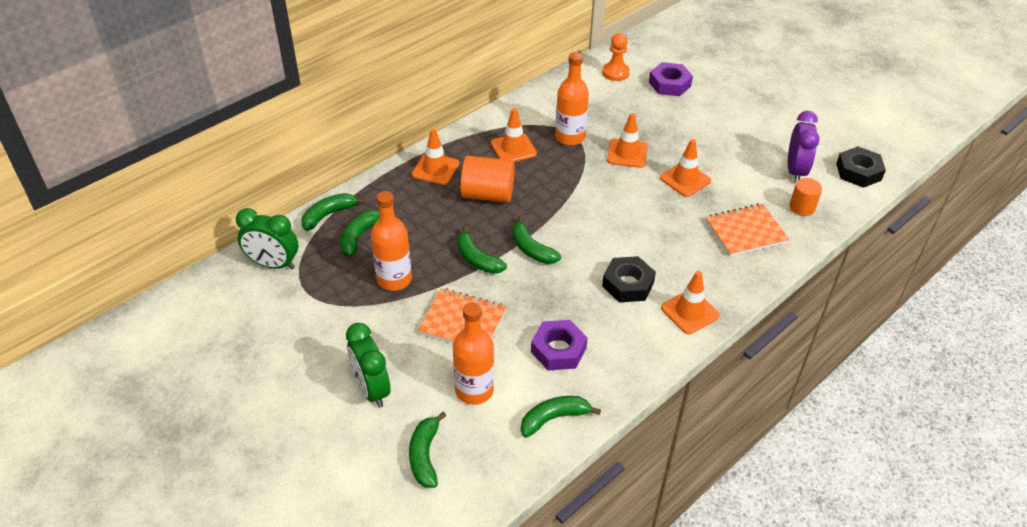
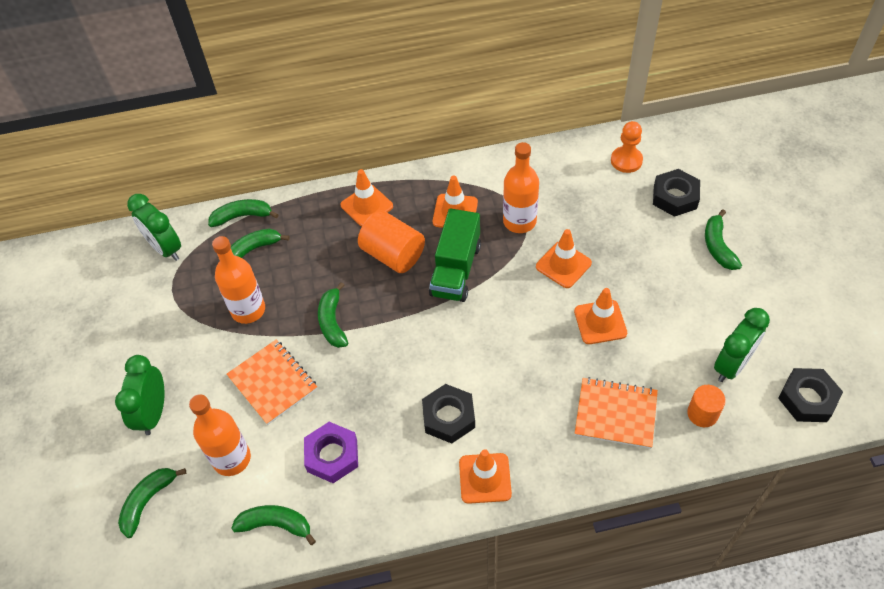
camera: 35 degrees right, 10 degrees up
green banana [512,216,561,264] -> green banana moved to [705,210,742,270]
purple nut [649,62,693,96] -> black nut [653,169,700,217]
purple clock [788,111,820,183] -> green clock [714,308,770,382]
none -> green truck [429,209,481,302]

